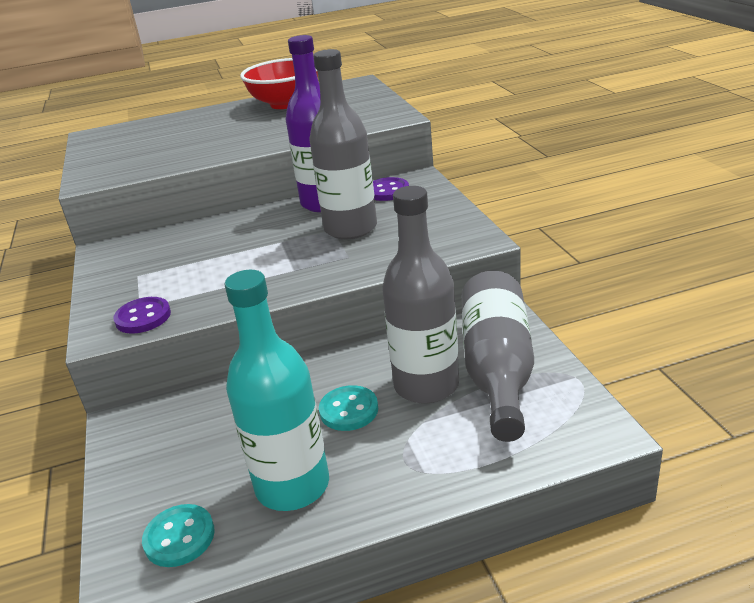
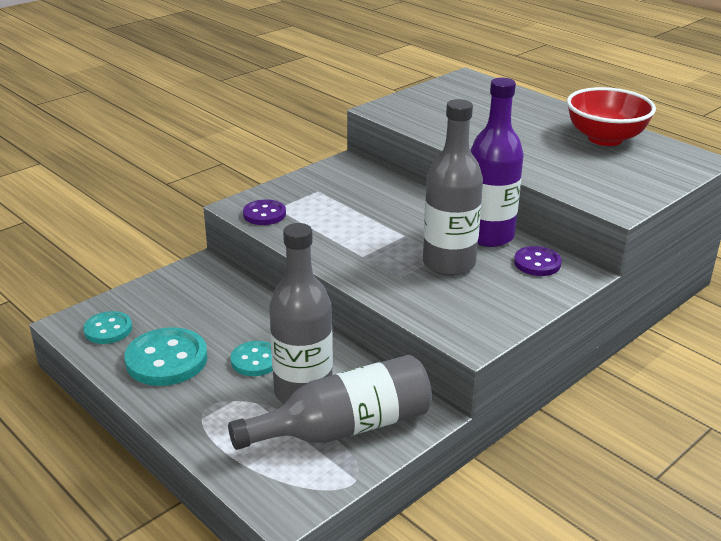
camera: 60 degrees right, 0 degrees up
turquoise bottle [225,270,329,511] -> turquoise button [124,327,208,386]

